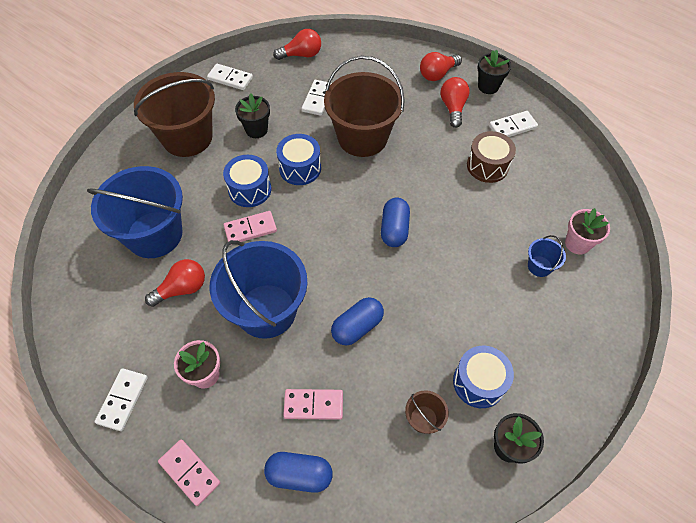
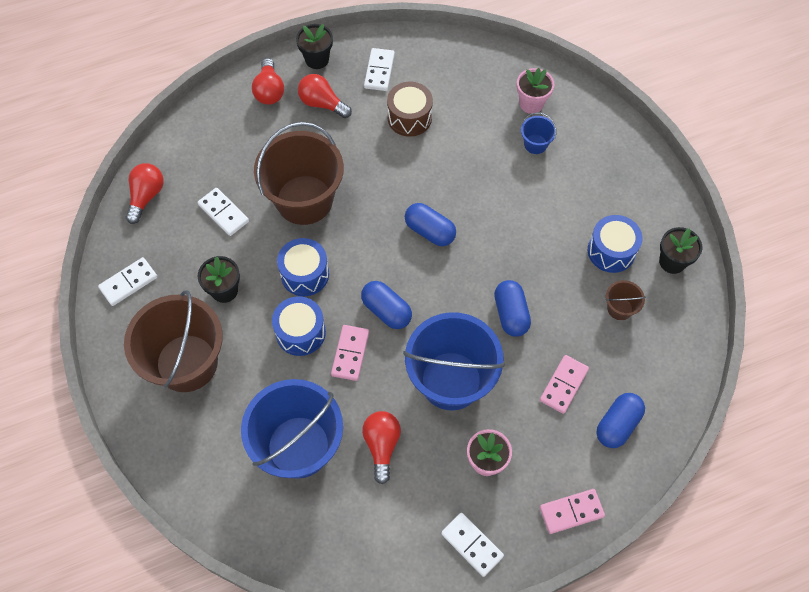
camera: 60 degrees left, 5 degrees up
none -> blue capsule [361,281,412,329]

